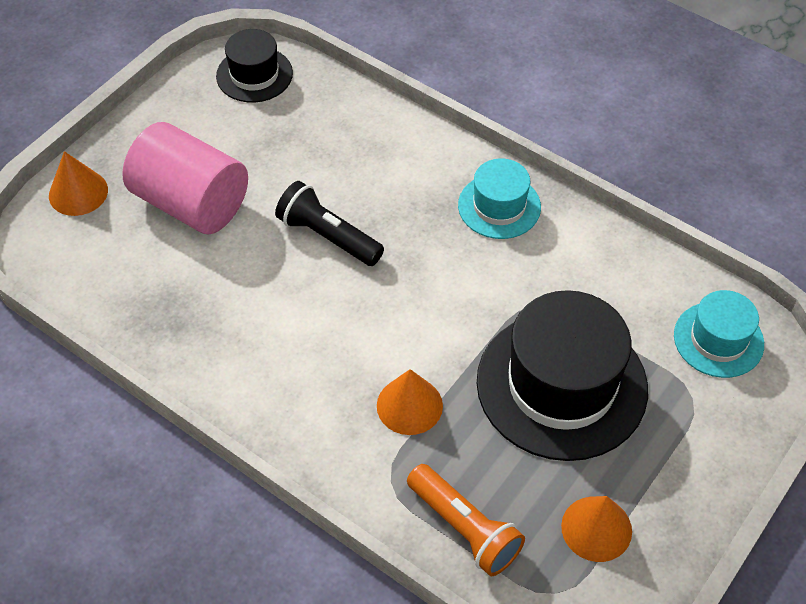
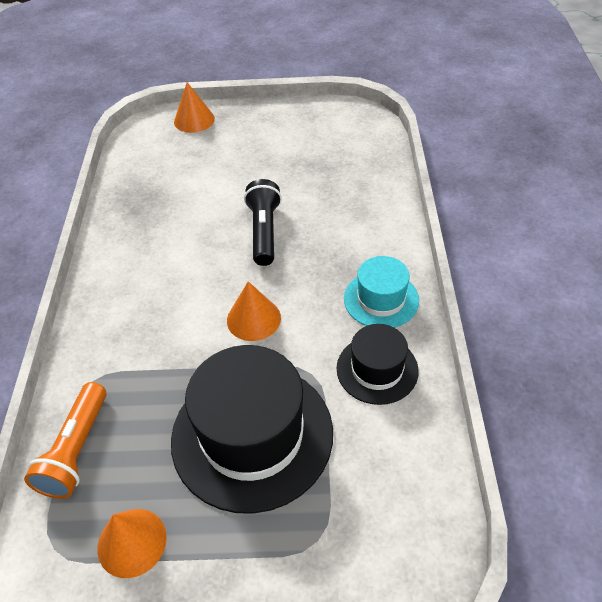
camera: 55 degrees right, 5 degrees down
pink cylinder [122,122,248,234] -> none
black hat [216,29,293,102] -> black hat moved to [336,324,419,405]
orange cone [377,369,443,435] -> orange cone moved to [227,281,281,341]
turquoise hat [674,290,764,378] -> none

